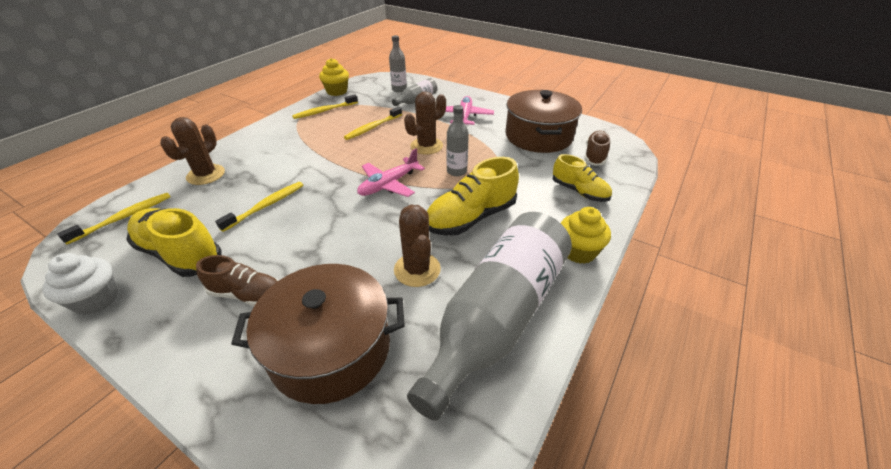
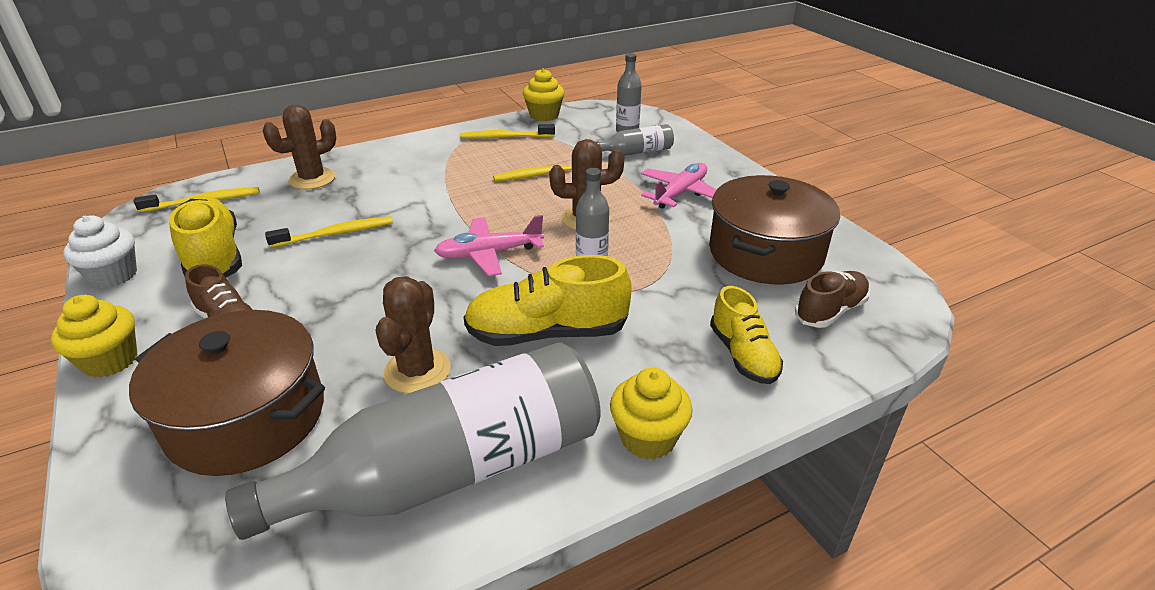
camera: 30 degrees right, 5 degrees down
none -> yellow cupcake [51,295,137,378]

